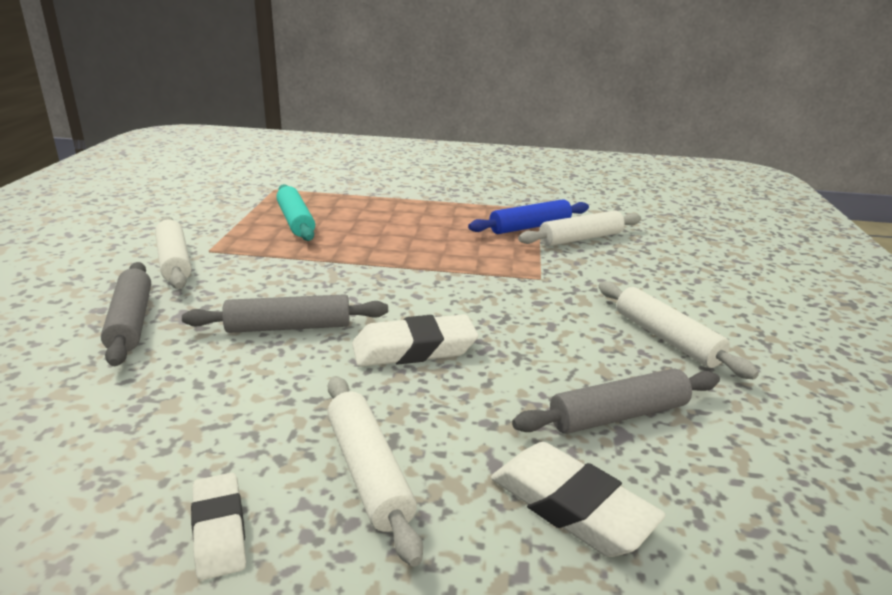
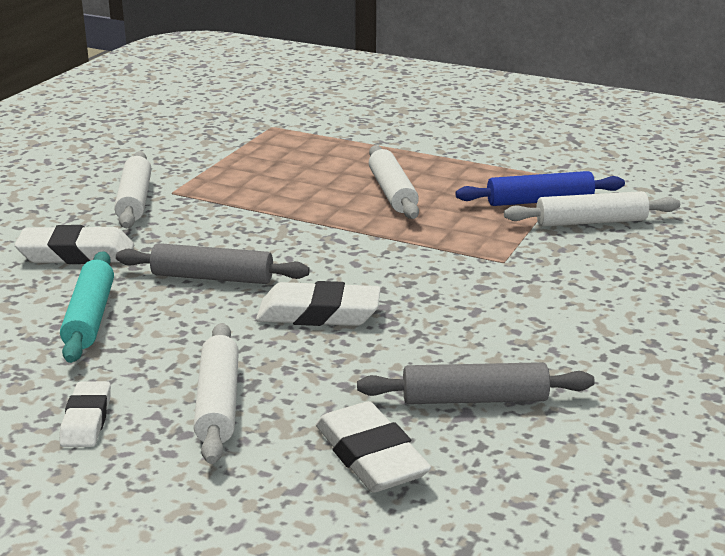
camera: 20 degrees right, 0 degrees up
grey rolling pin [101,262,151,366] -> white eraser [15,225,134,264]
turquoise rolling pin [276,184,315,241] -> turquoise rolling pin moved to [60,251,114,363]
white rolling pin [599,281,759,379] -> white rolling pin moved to [369,145,419,219]

